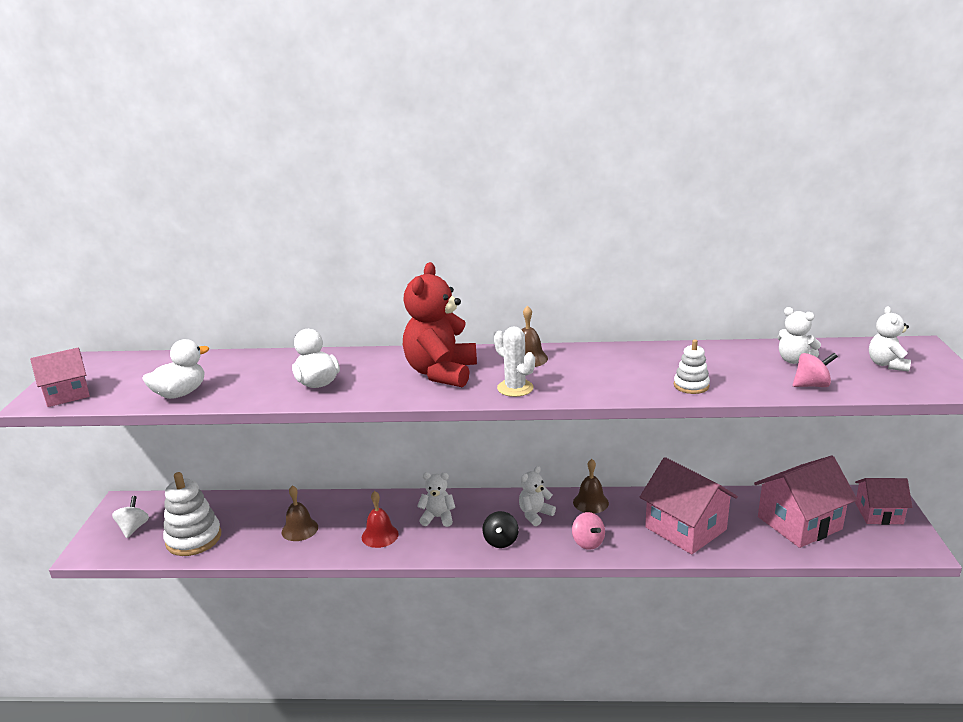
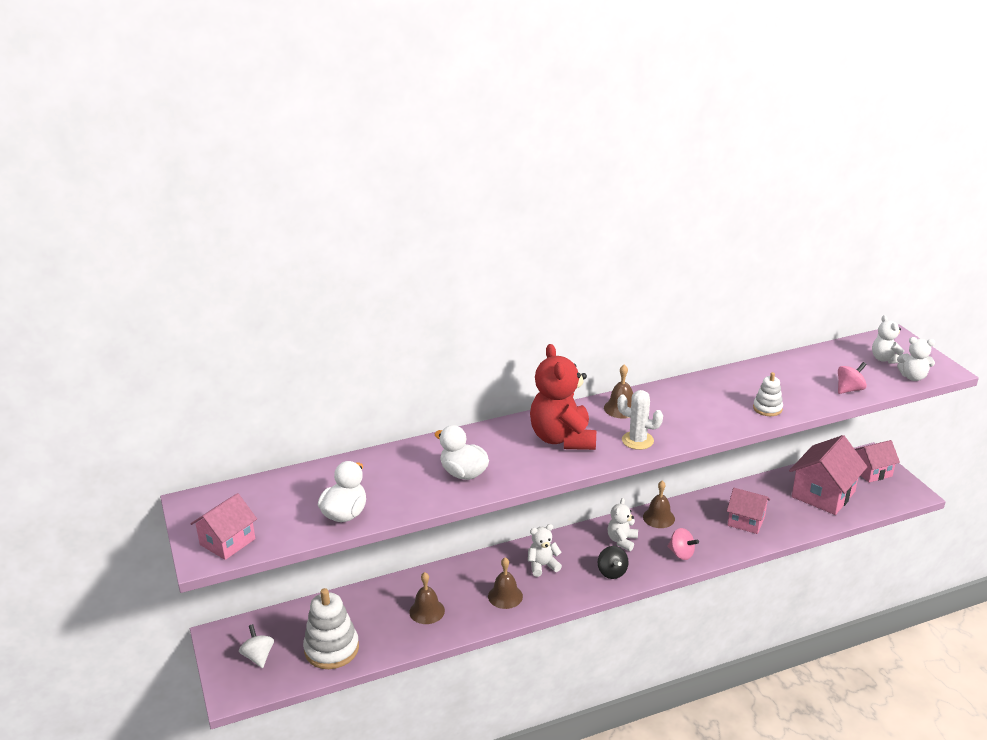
camera: 25 degrees left, 5 degrees up
red bell [362,491,399,548] -> brown bell [488,558,523,609]
pink house [640,457,738,554] -> pink house [727,488,770,534], size x0.62
white teddy bear [778,307,821,364] -> white teddy bear moved to [897,337,935,381]

